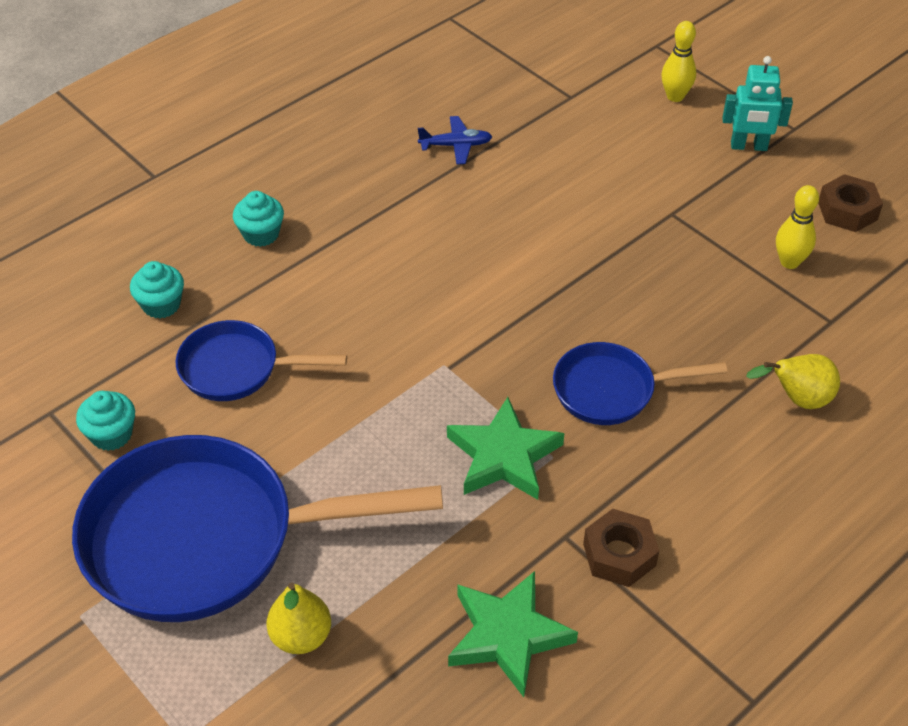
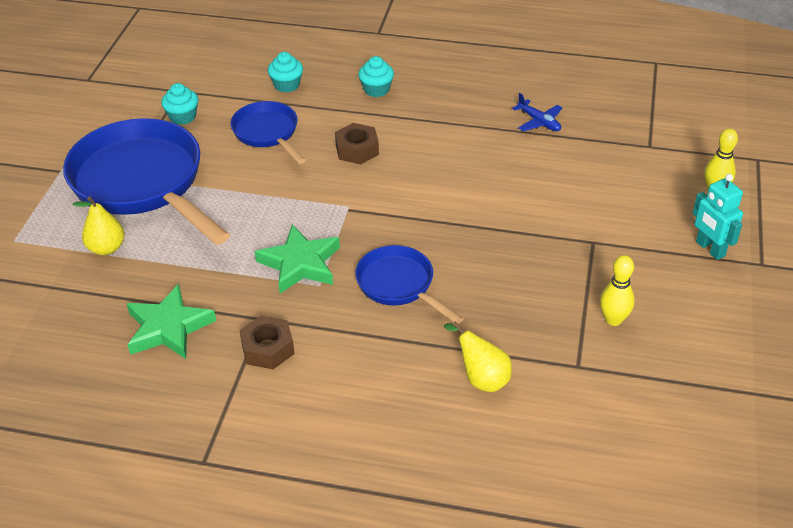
camera: 55 degrees right, 5 degrees down
brown nut [818,174,883,232] -> brown nut moved to [335,123,379,164]

